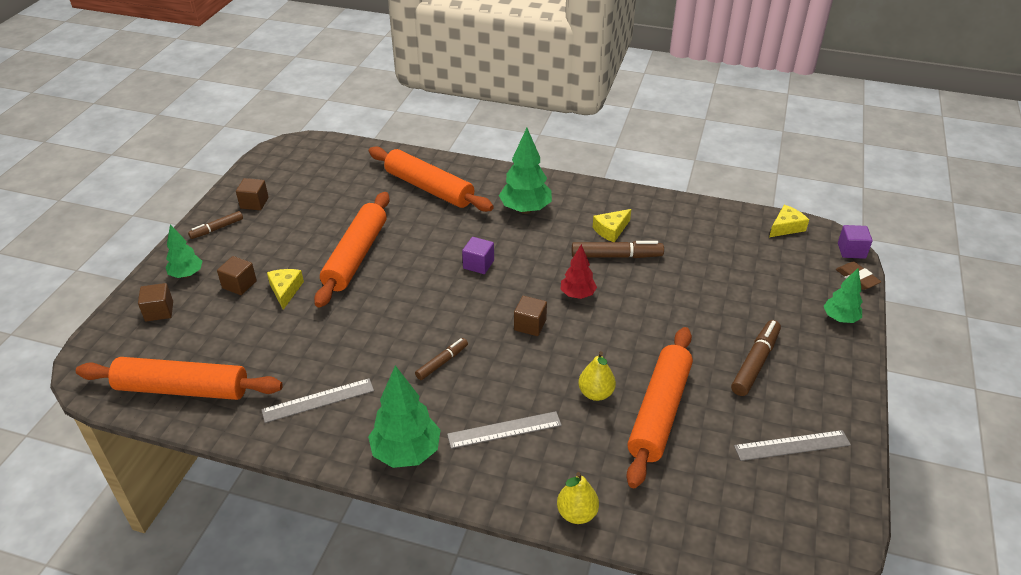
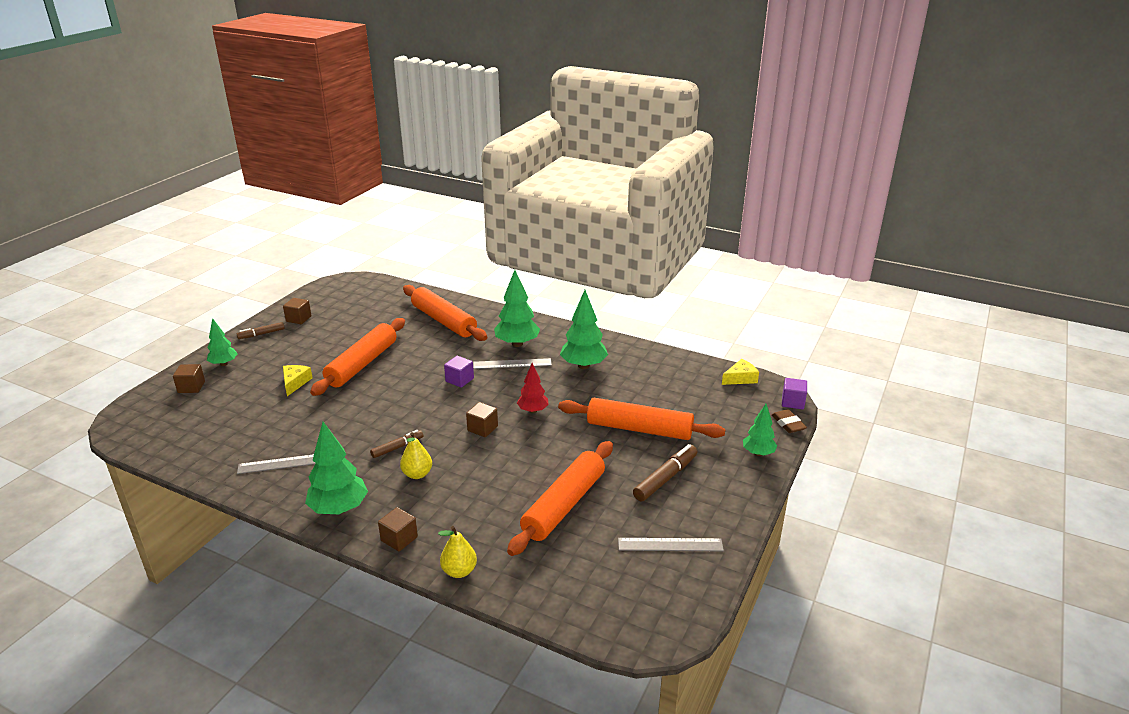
camera: 10 degrees right, 10 degrees down
orange rolling pin [76,357,283,400] -> orange rolling pin moved to [558,398,725,440]
brown cube [217,256,257,295] -> brown cube moved to [378,507,418,551]
grey ruler [447,411,562,449] -> grey ruler moved to [473,358,552,369]
brown marker [572,241,664,258] -> none
yellow pear [578,351,616,401] -> yellow pear moved to [400,432,432,479]
yellow cheese [593,209,631,242] -> green tree [560,290,608,369]

